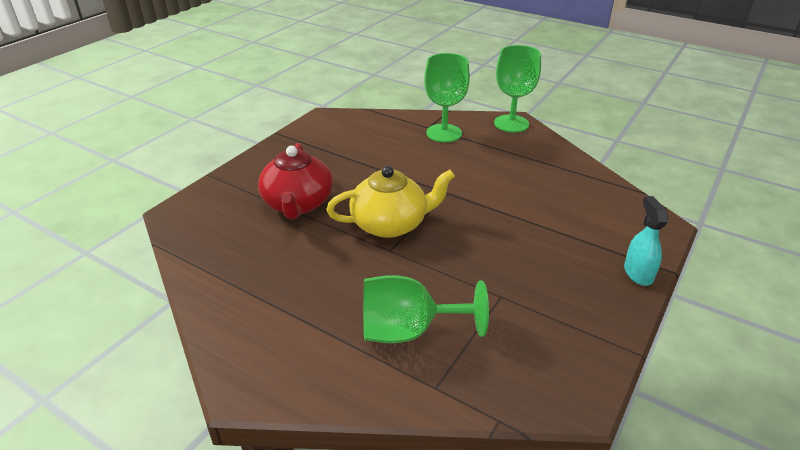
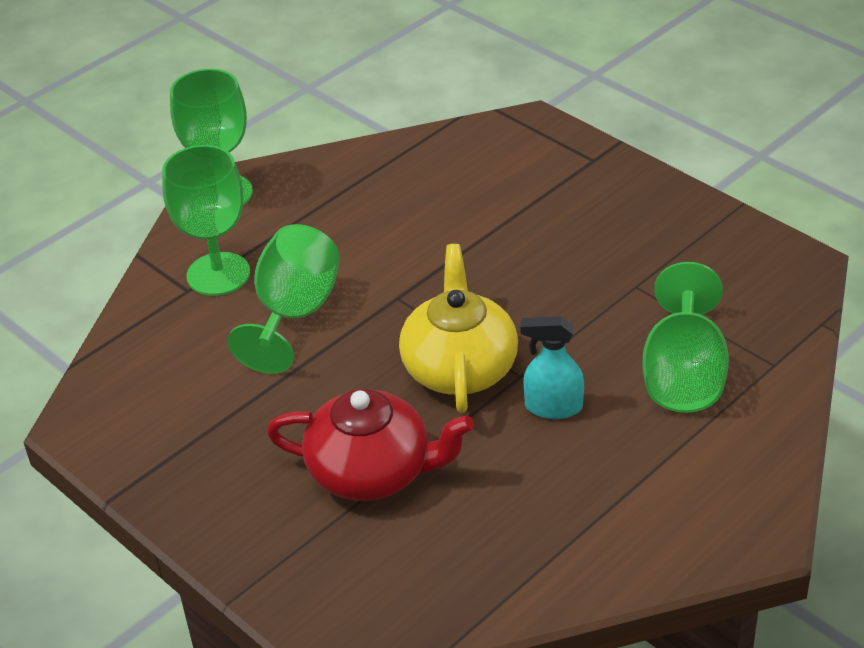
camera: 75 degrees left, 5 degrees up
turquoise spray bottle [624,196,668,286] -> turquoise spray bottle moved to [521,316,584,419]
none -> green goblet [228,224,340,374]

